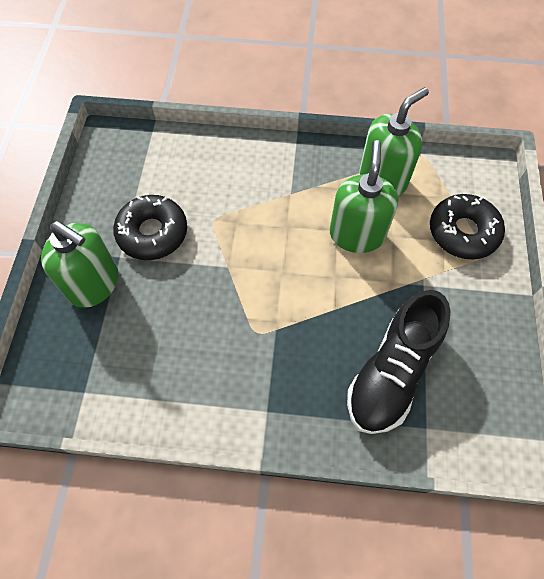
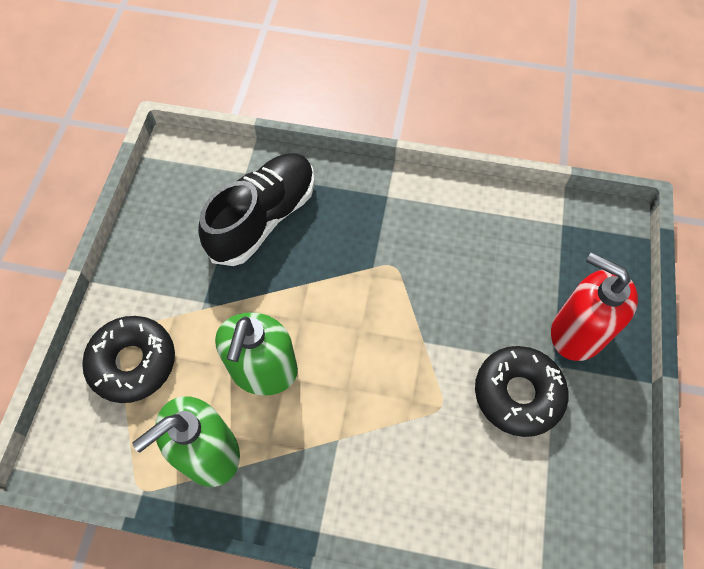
camera: 175 degrees left, 0 degrees up
green soap dispenser [41,221,118,308] -> red soap dispenser [551,252,638,361]

